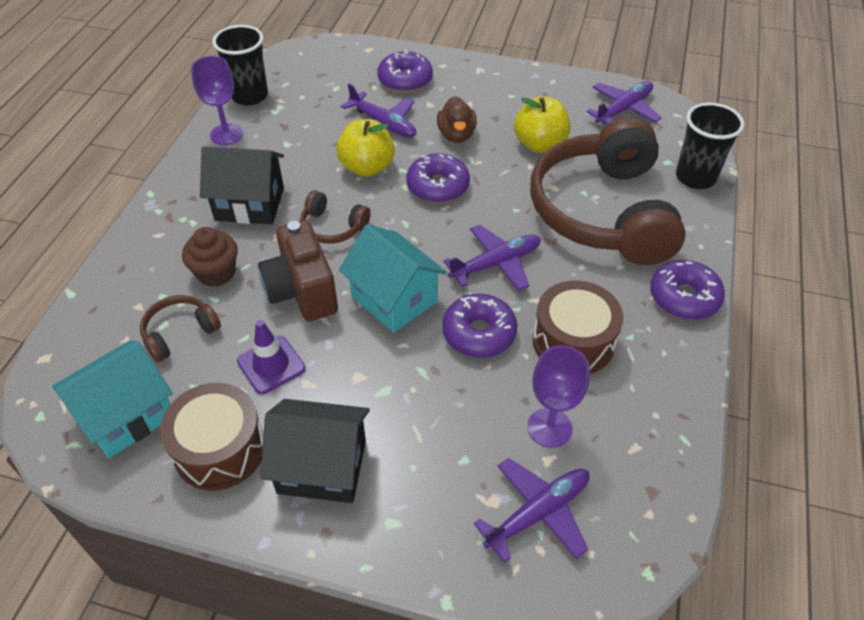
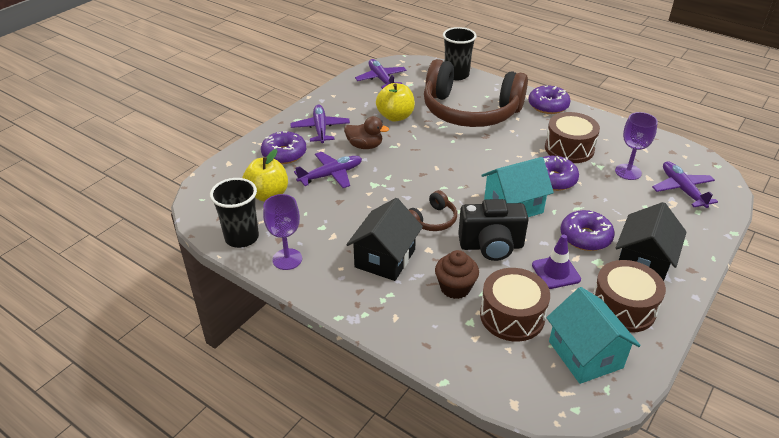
camera: 70 degrees left, 10 degrees down
brown headphones [140,295,221,362] -> brown drum [480,268,550,342]
brown camera [258,220,338,321] -> black camera [458,199,529,261]
yellow apple [336,119,395,177] -> yellow apple moved to [242,149,288,202]
purple donut [407,153,470,203] -> purple donut moved to [560,210,615,251]
purple plane [443,225,541,291] -> purple plane moved to [290,105,350,143]

